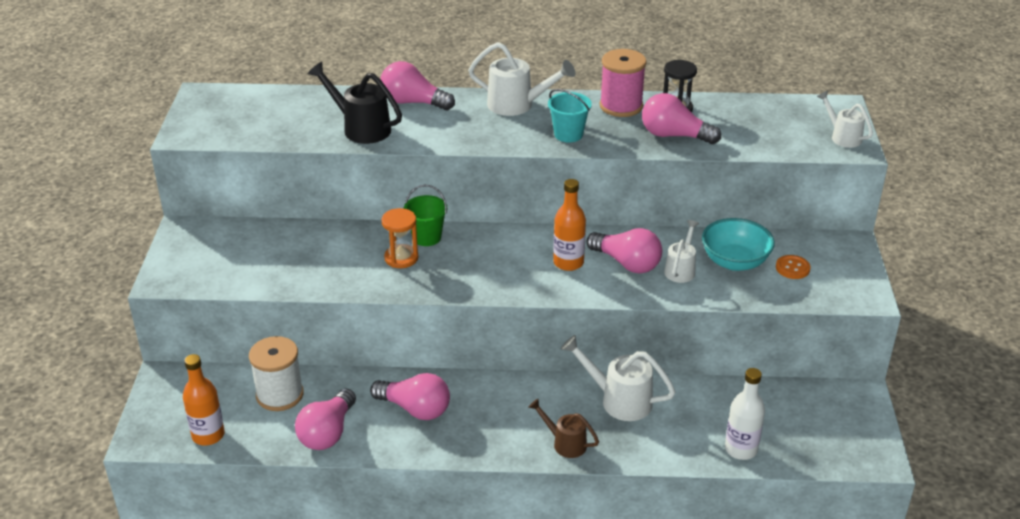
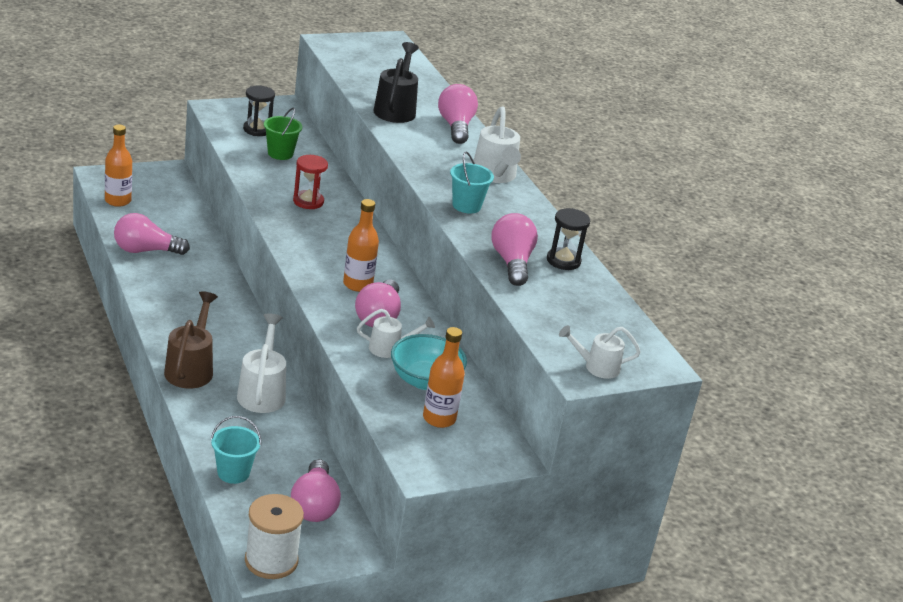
camera: 60 degrees right, 5 degrees down
white spool [249,336,304,411] -> white spool moved to [245,494,304,579]
pink light bulb [370,373,450,420] -> pink light bulb moved to [291,459,341,522]
orange hourglass [381,208,418,268] -> red hourglass [293,155,328,209]
green bucket [404,185,447,246] -> green bucket moved to [264,108,302,160]
brown watering can [528,399,599,458] -> brown watering can [164,291,218,389], size x1.57
pink spool [600,49,647,117] -> none
white bottle [725,368,765,460] -> turquoise bucket [211,416,261,484]
orange button [776,255,810,279] -> orange bottle [423,327,465,428]
white watering can [817,91,873,148] -> white watering can turned 120 degrees counterclockwise [559,325,641,379]
none -> black hourglass [243,86,275,136]

